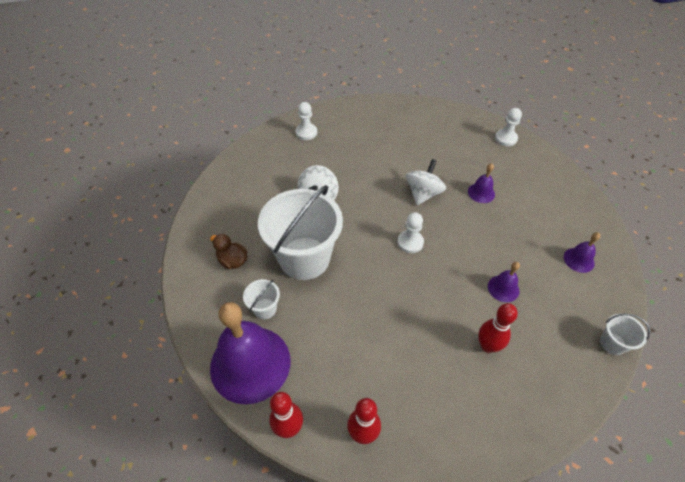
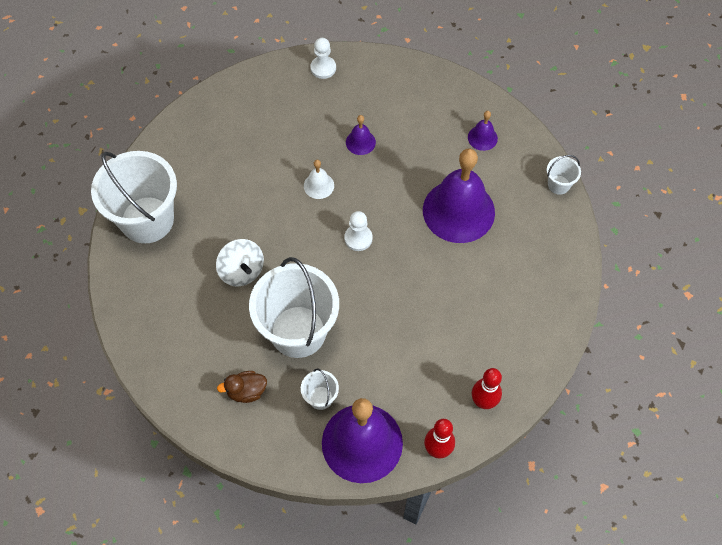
camera: 50 degrees left, 10 degrees up
white pawn [296,102,317,140] -> white bucket [91,151,177,243]
white spinning top [406,159,446,205] -> white bell [304,160,334,199]
red bowling pin [478,303,518,353] -> none
purple bell [488,262,520,302] -> purple bell [423,149,495,243], size x2.32

